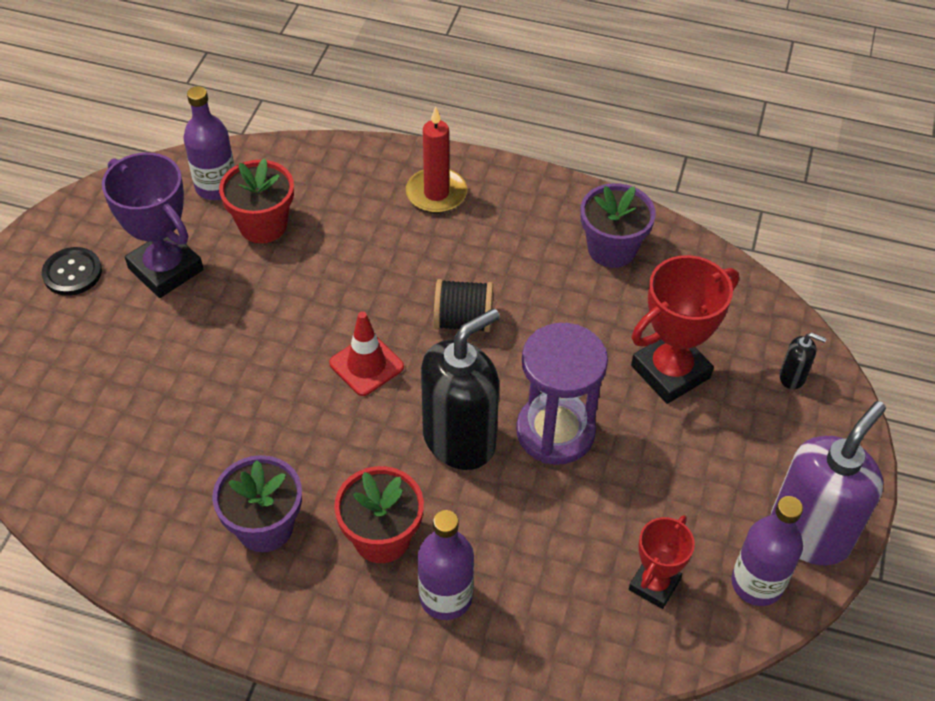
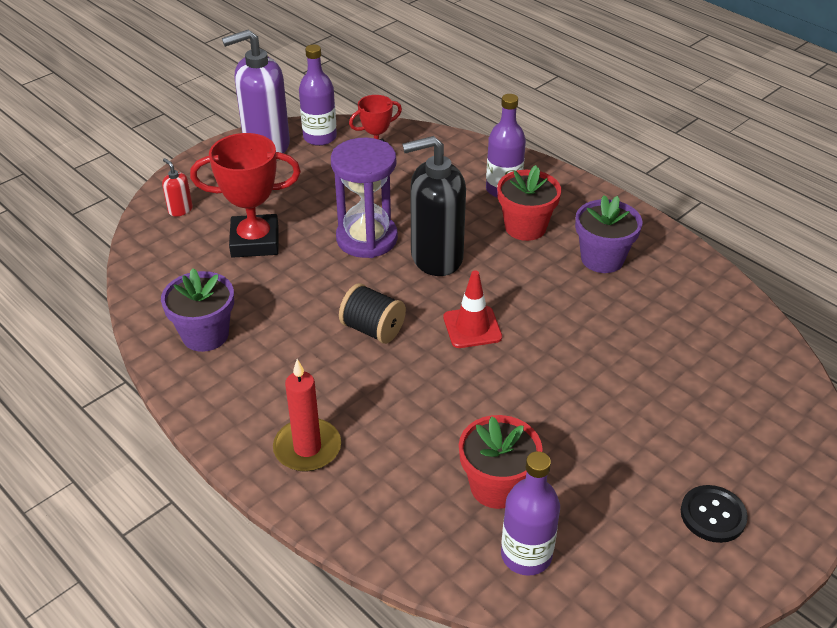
camera: 150 degrees left, 10 degrees down
purple trophy [102,152,203,298] -> none
black soap dispenser [780,333,827,390] -> red soap dispenser [162,158,193,216]

